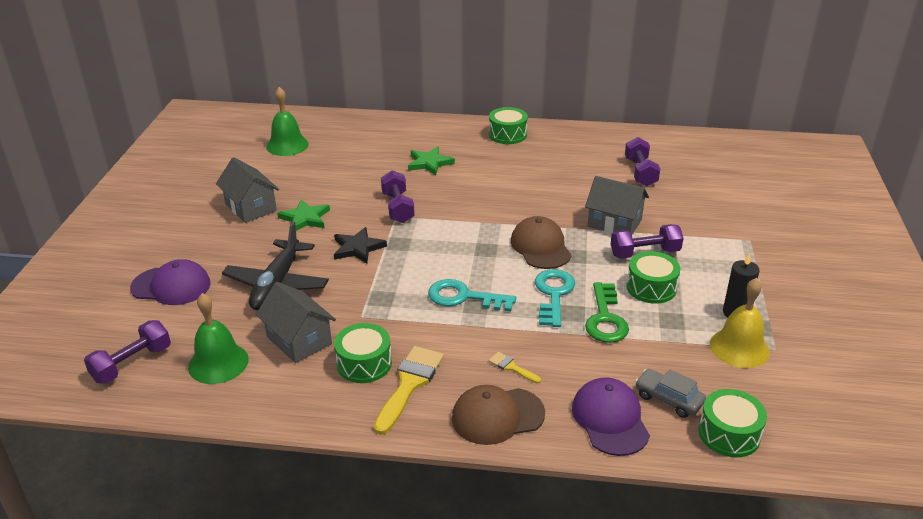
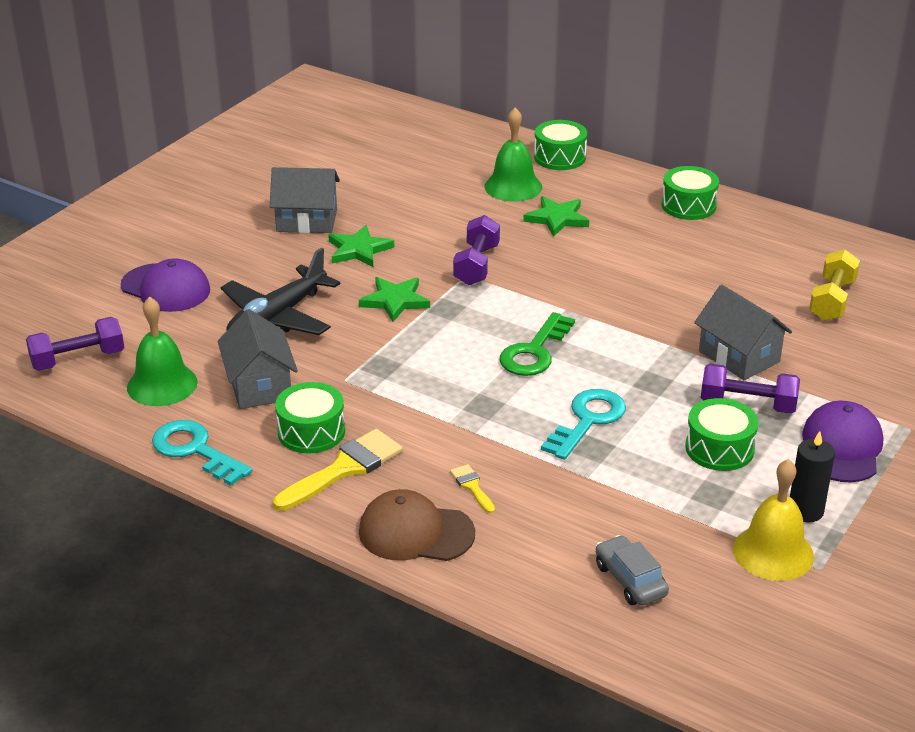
camera: 25 degrees right, 0 degrees up
grey house [216,157,279,223] -> grey house turned 75 degrees counterclockwise [270,167,340,233]
green bell [266,87,309,156] -> green bell moved to [484,108,542,202]
black star [334,227,387,263] -> green star [359,277,430,322]
turquoise key [428,279,516,311] -> turquoise key moved to [152,420,252,486]
brown cap [511,216,572,269] -> none
purple cap [572,377,650,456] -> purple cap moved to [802,401,883,483]
green key [585,282,629,343] -> green key moved to [499,312,575,376]
purple dumbbell [625,137,660,187] -> yellow dumbbell [809,249,860,321]
green drum [698,389,767,457] -> green drum moved to [534,120,587,170]

